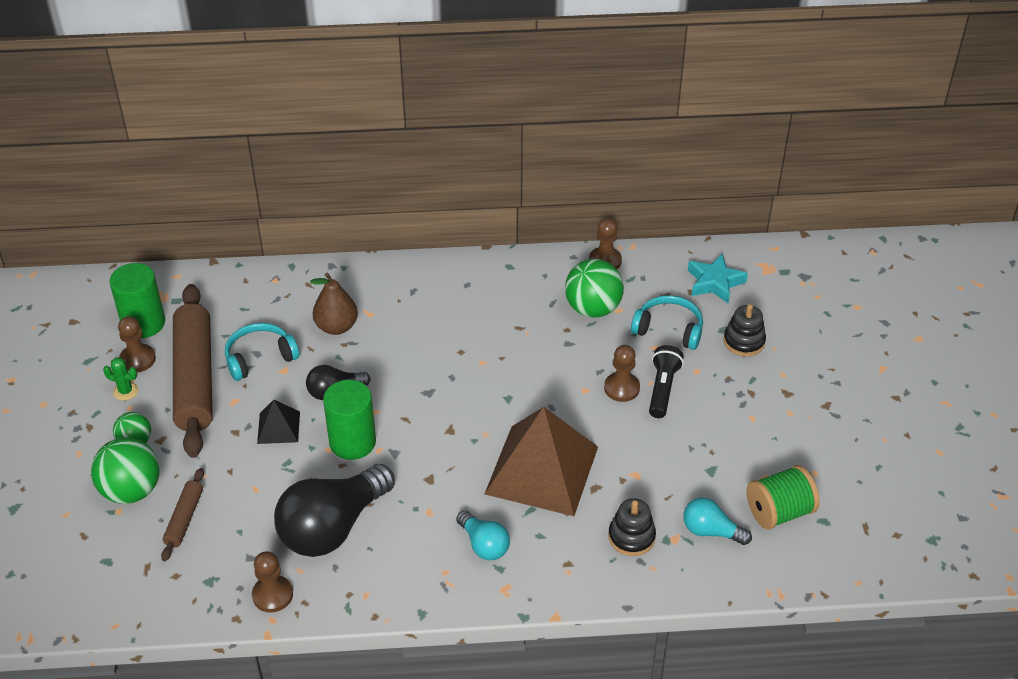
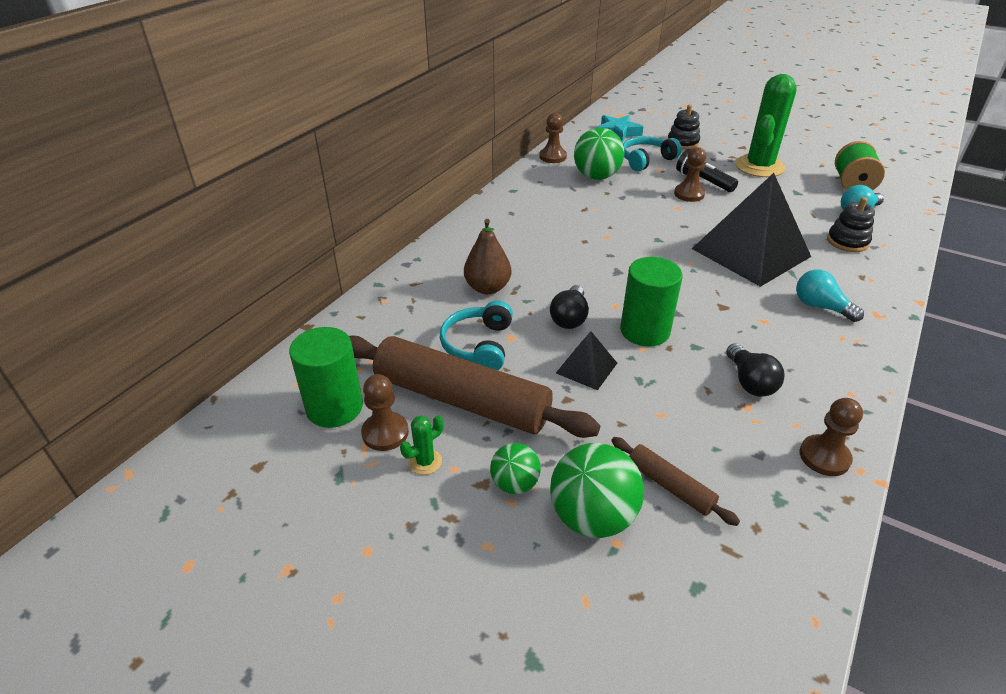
camera: 55 degrees left, 5 degrees down
black light bulb [274,464,395,557] -> black light bulb [726,343,785,397], size x0.50
turquoise light bulb [456,511,510,560] -> turquoise light bulb turned 135 degrees counterclockwise [796,270,864,322]
brown pyramid [485,407,598,516] -> black pyramid [692,173,811,287]
none -> green cactus [735,74,797,177]

